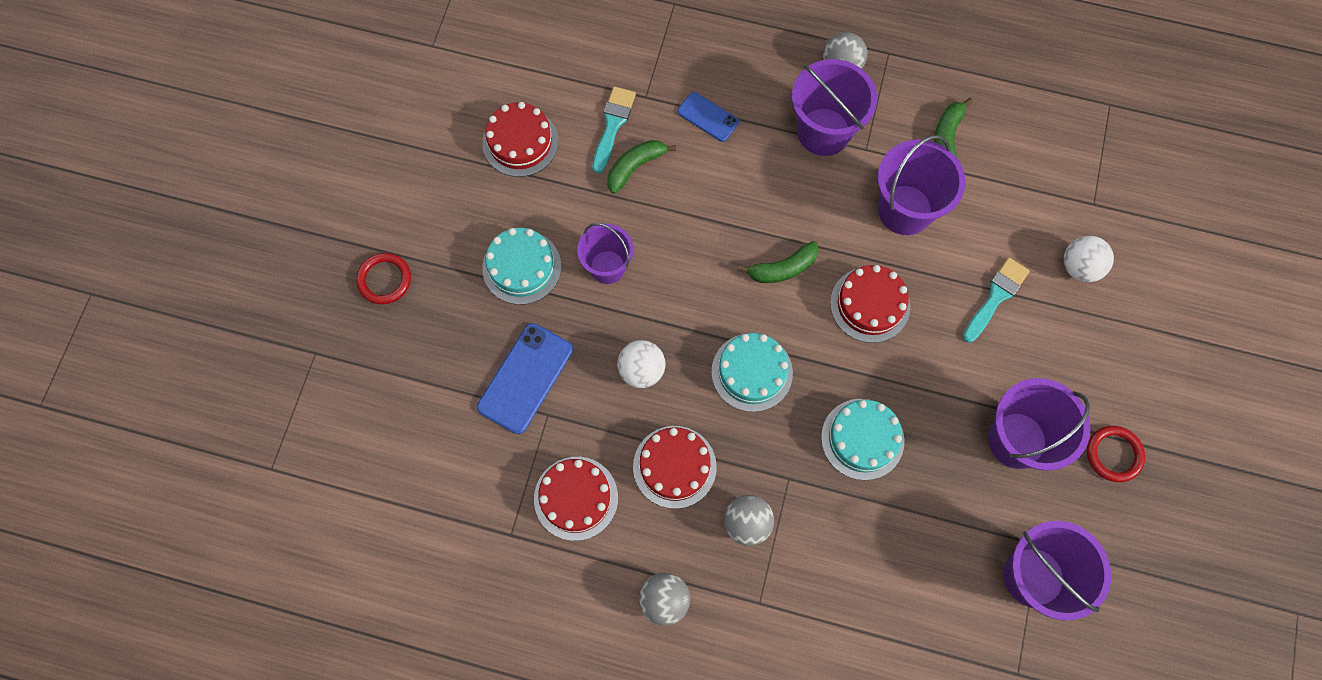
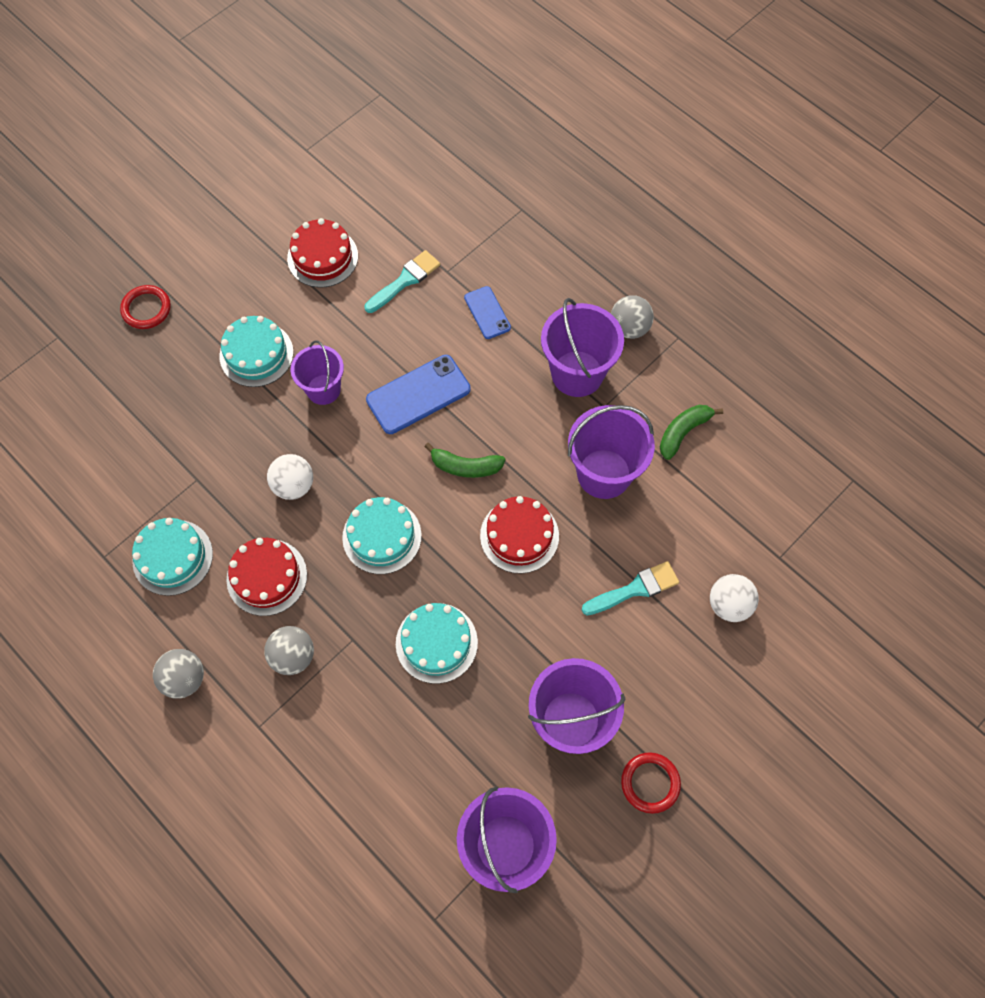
camera: 30 degrees right, 5 degrees down
blue phone [477,323,573,434] -> blue phone moved to [366,355,471,434]
red cake [534,457,618,541] -> turquoise cake [132,518,213,596]
green banana [607,140,676,194] -> none

